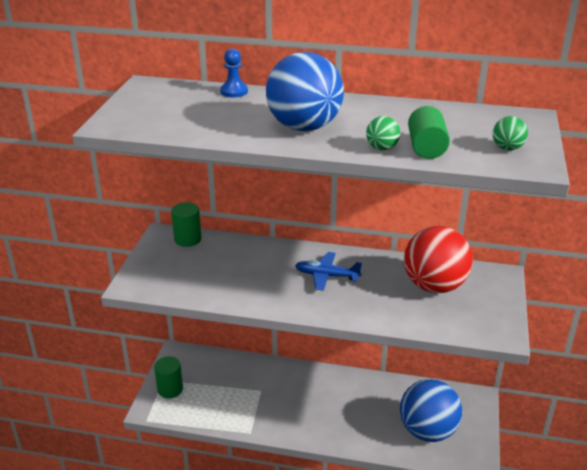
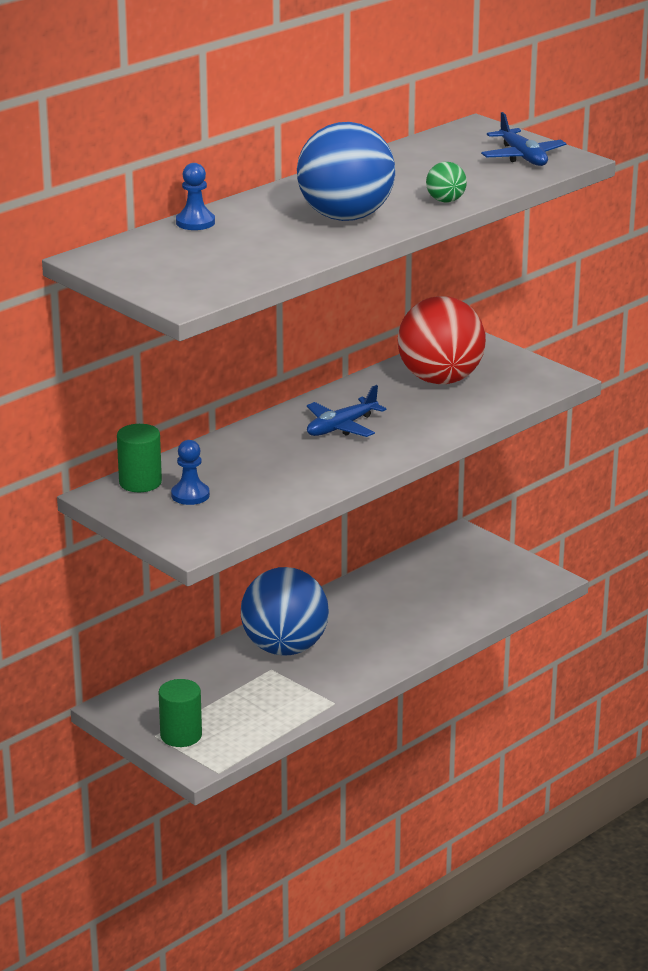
camera: 55 degrees left, 5 degrees down
blue ball [400,379,462,442] -> blue ball moved to [241,567,329,656]
green cylinder [408,106,450,159] -> none
green ball [493,116,528,150] -> blue plane [481,112,566,166]
none -> blue pawn [171,440,210,505]

